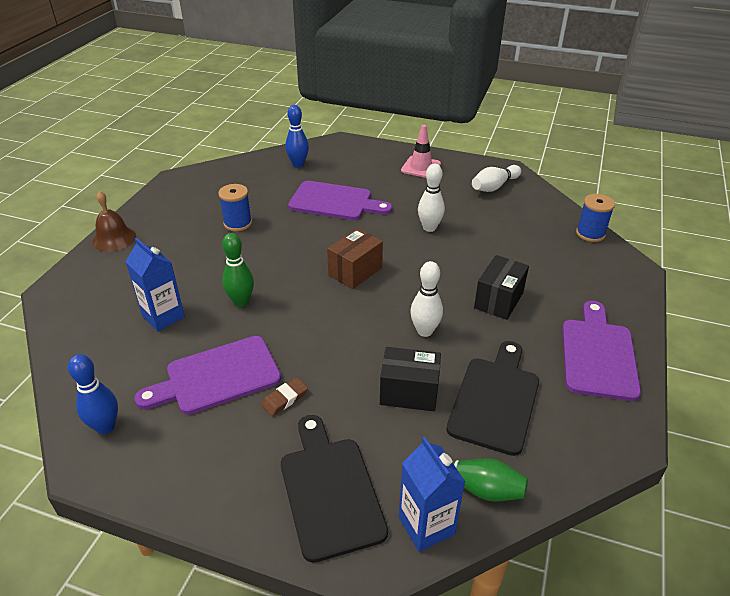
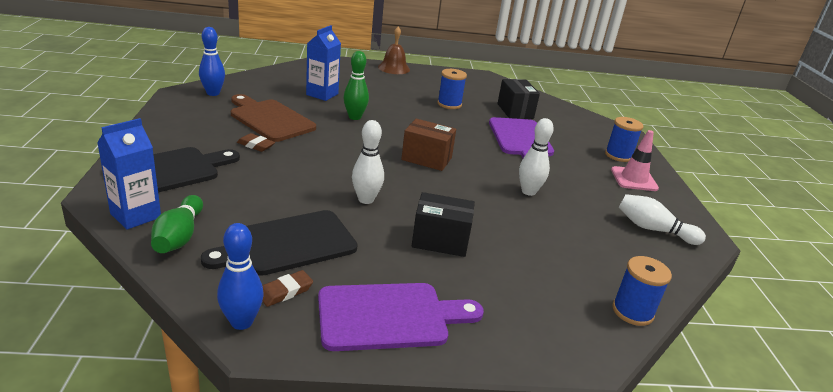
camera: 65 degrees right, 10 degrees down
purple cutting board [134,336,281,415] -> brown cutting board [231,94,316,142]
blue bowling pin [285,105,309,167] -> blue bowling pin moved to [217,223,263,330]
black box [380,347,441,411] -> black box moved to [497,79,540,119]
black cutting board [446,341,539,456] -> black cutting board turned 150 degrees clockwise [201,210,358,276]
none -> brown eraser [262,270,313,307]
none -> blue spool [605,117,643,162]

